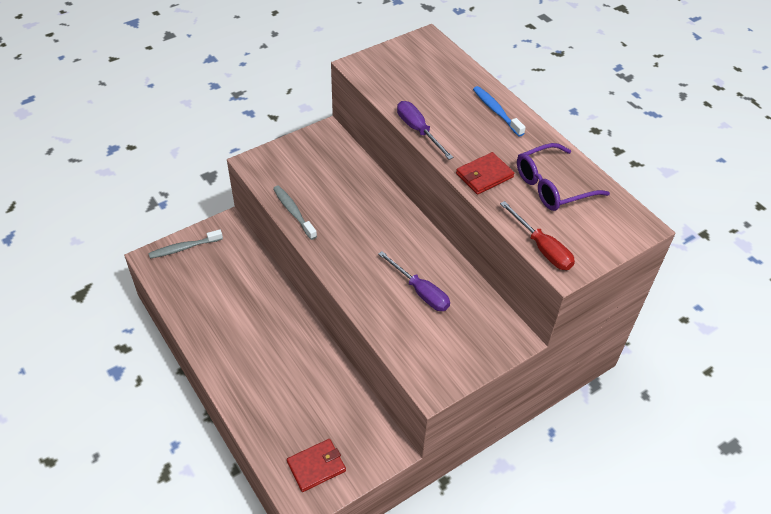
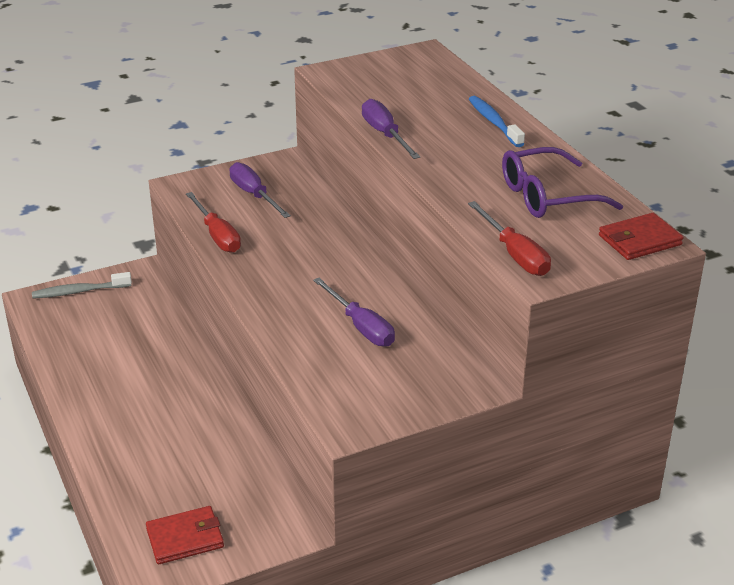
camera: 10 degrees right, 15 degrees down
grey toothbrush [273,186,317,240] -> red screwdriver [186,192,241,253]
red wallet [456,152,514,195] -> red wallet moved to [599,213,683,260]
none -> purple screwdriver [229,162,291,218]

